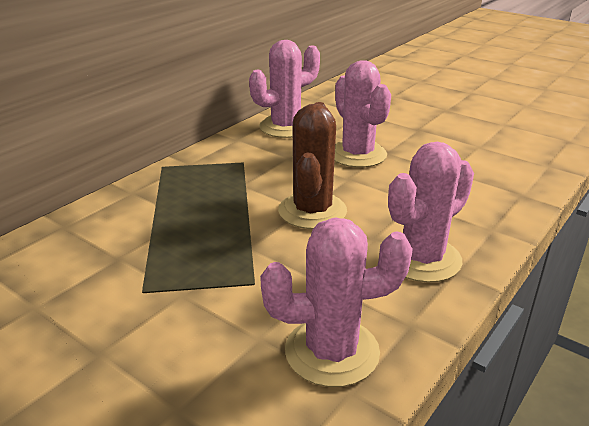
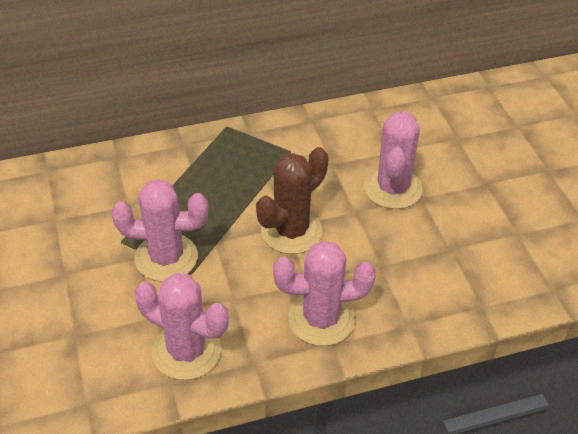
camera: 35 degrees right, 15 degrees up
pink cactus [249,40,320,138] -> pink cactus moved to [111,179,208,282]

